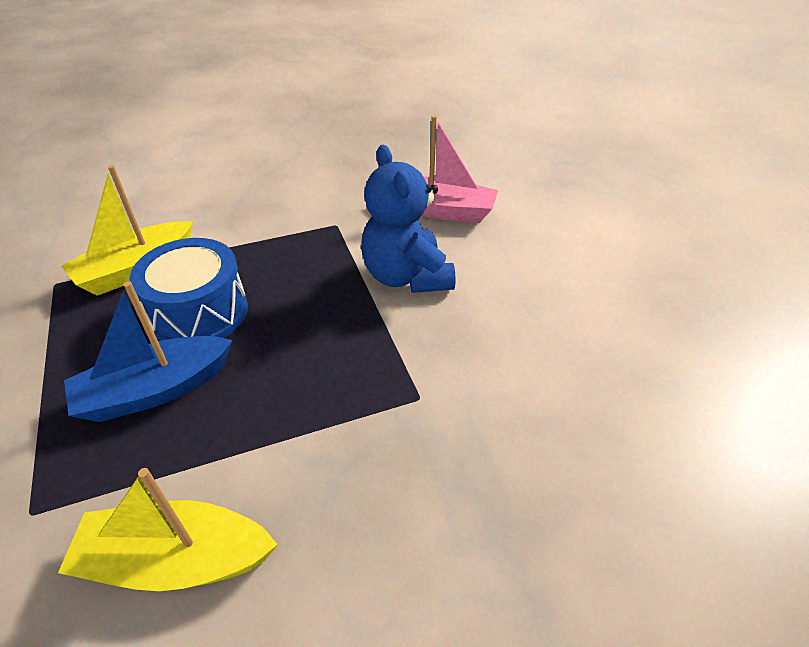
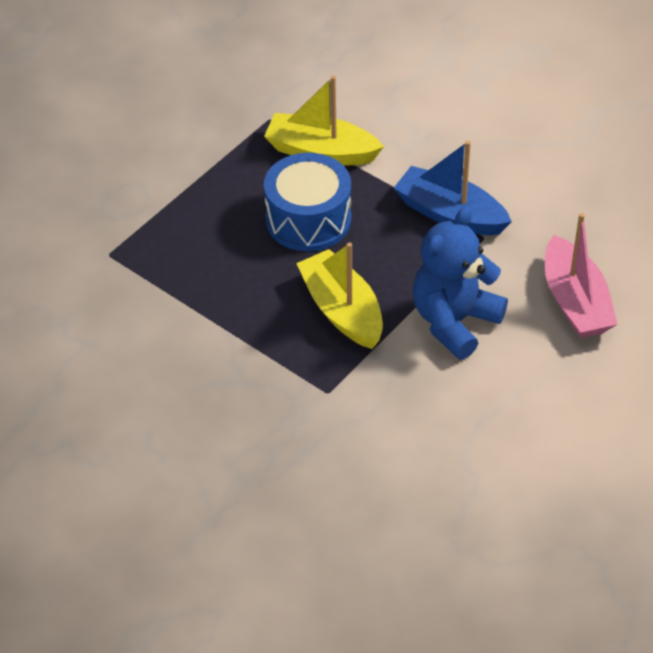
camera: 60 degrees right, 5 degrees up
yellow boat [58,468,278,591] -> yellow boat moved to [296,243,383,349]
blue boat [64,281,232,422] -> blue boat moved to [394,141,512,235]

